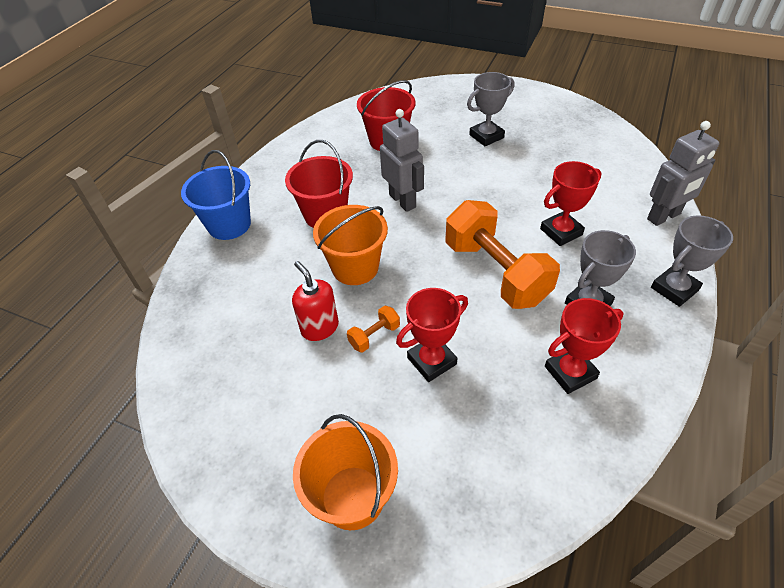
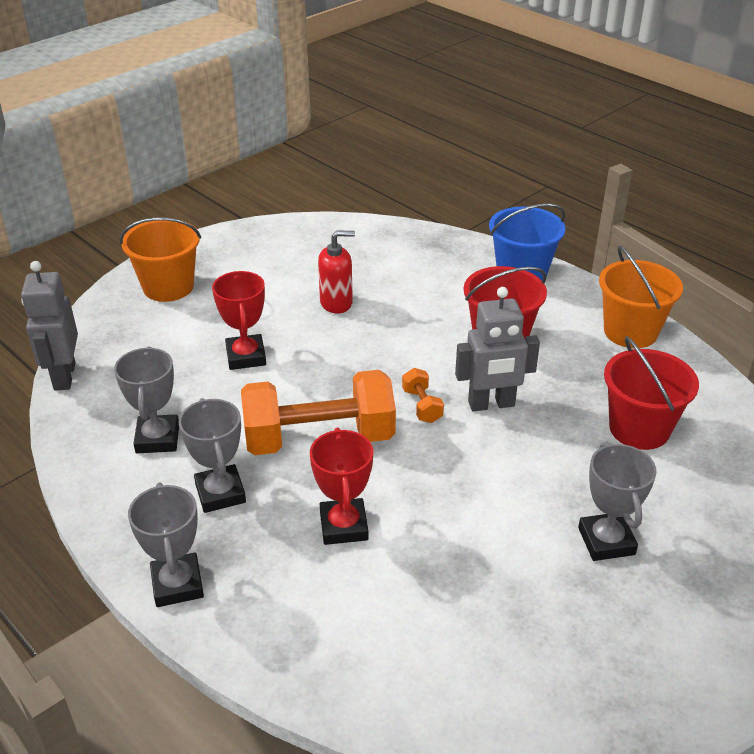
camera: 110 degrees right, 10 degrees down
orange bucket [313,205,388,285] -> orange bucket moved to [599,246,683,348]
orange dumbbell [347,305,400,353] -> orange dumbbell moved to [402,368,444,423]
red trophy [545,298,624,394] -> grey trophy [114,346,179,453]
grey robot [647,121,719,226] -> grey robot moved to [21,261,78,391]

